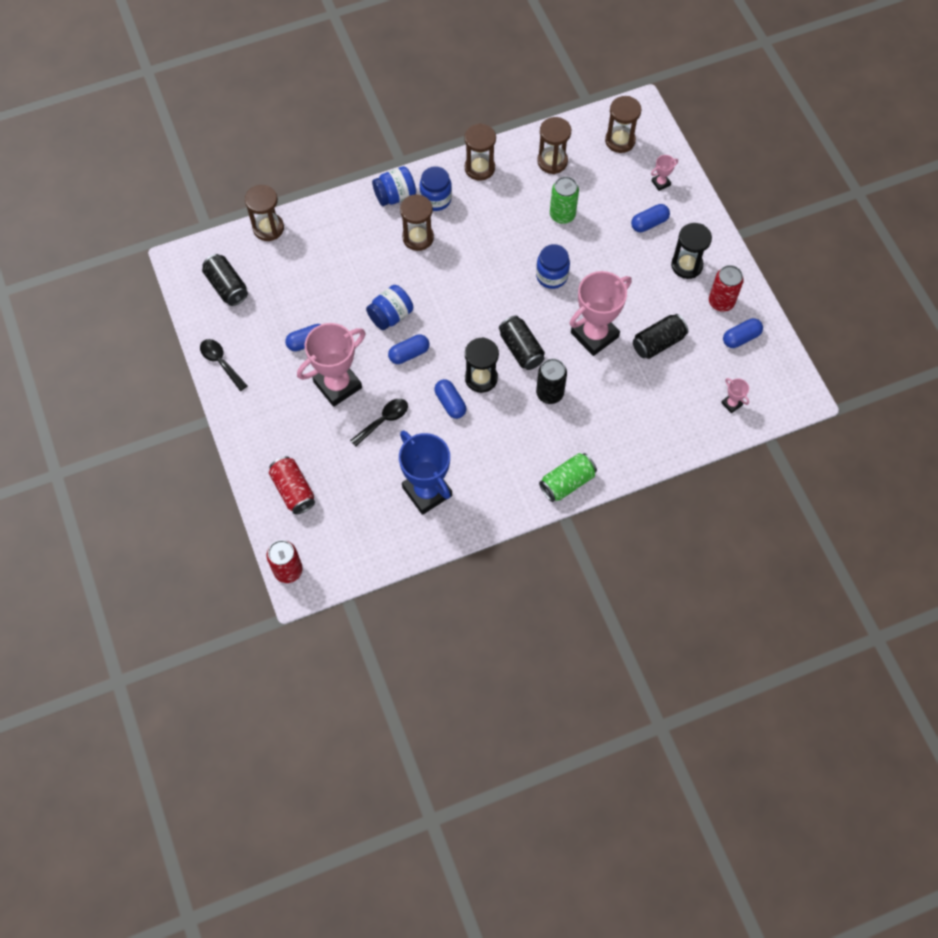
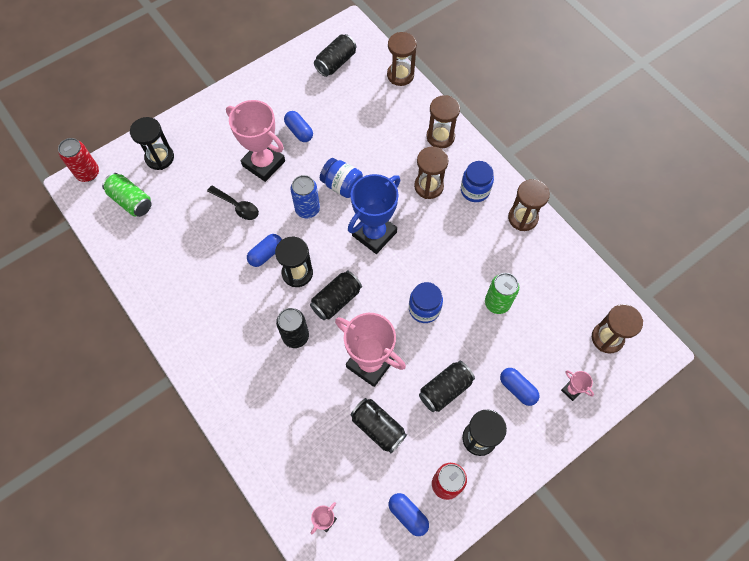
camera: 75 degrees right, 0 degrees up
black spoon [200,339,247,391] -> none
red can [269,456,315,514] -> black hourglass [130,117,174,170]
blue jar [372,166,416,206] -> none
blue capsule [388,335,429,364] -> blue can [290,175,320,218]
blue trophy [399,431,452,515] -> blue trophy moved to [348,174,400,254]
brown hourglass [537,117,571,174] -> brown hourglass moved to [427,95,460,149]
green can [539,453,597,502] -> green can moved to [102,173,152,217]
none -> black can [419,361,475,412]

